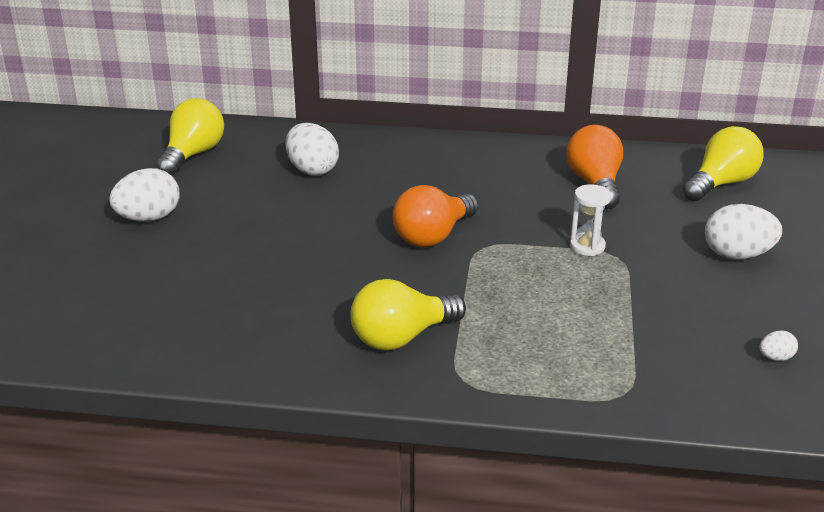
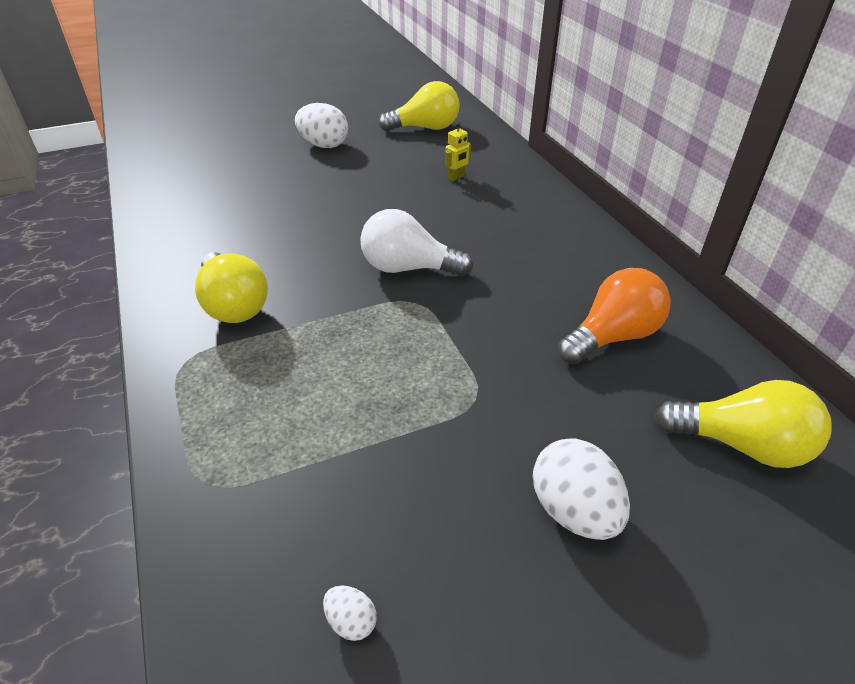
camera: 60 degrees right, 10 degrees up
white egg [286,123,339,176] -> yellow robot [445,122,471,182]
yellow light bulb [350,279,466,350] -> yellow light bulb turned 150 degrees counterclockwise [195,252,268,323]
orange light bulb [392,185,478,247] -> white light bulb [360,209,473,277]
white hourglass [570,184,611,256] -> none

